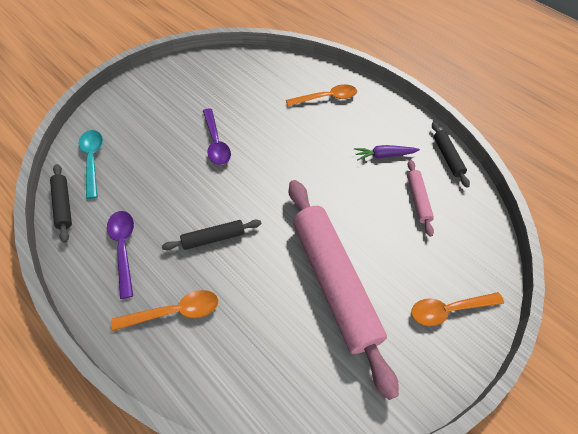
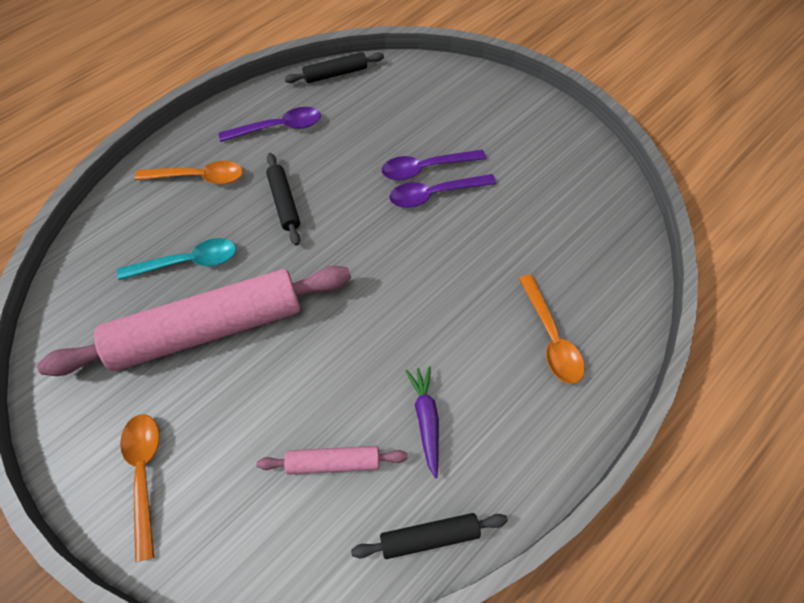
camera: 95 degrees right, 5 degrees up
turquoise spoon [79,130,103,199] -> turquoise spoon moved to [117,238,236,280]
orange spoon [111,290,218,331] -> orange spoon turned 75 degrees counterclockwise [135,161,243,184]
none -> purple spoon [382,150,486,180]

